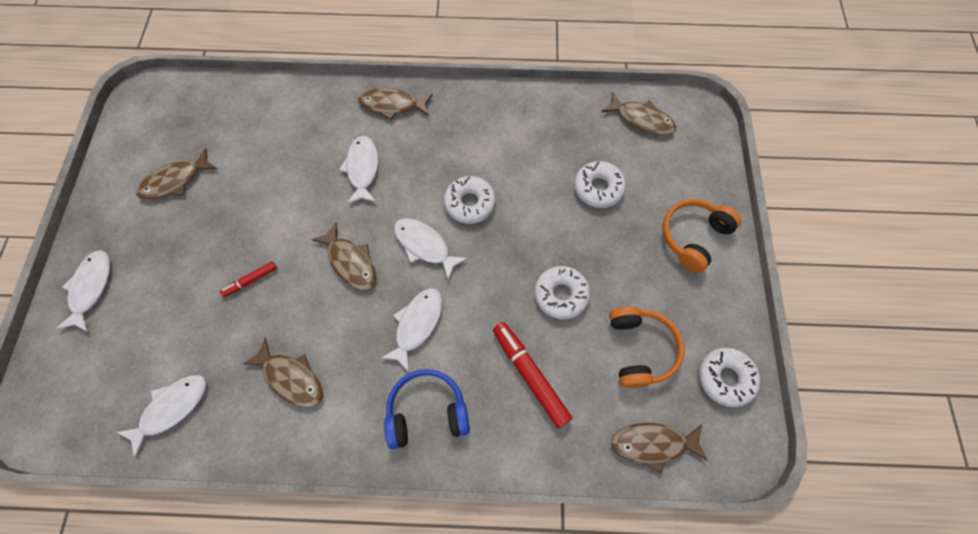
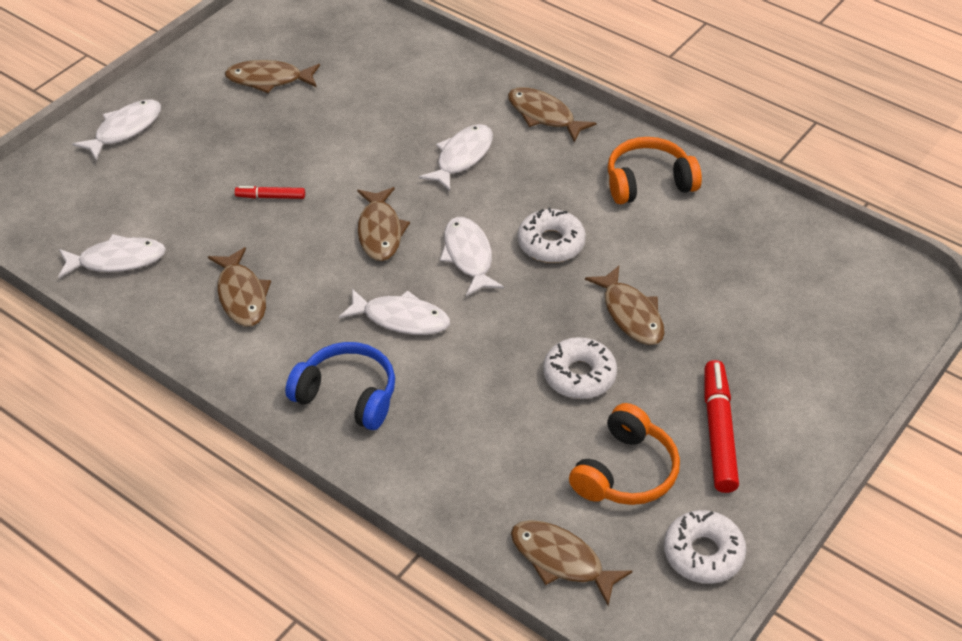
camera: 35 degrees right, 20 degrees down
white fish [381,288,442,372] -> white fish turned 45 degrees clockwise [339,289,450,335]
red marker [493,322,572,428] -> red marker moved to [704,360,739,493]
white donut [574,161,626,208] -> none
brown fish [601,92,676,135] -> brown fish moved to [585,266,665,345]
orange headphones [662,199,741,273] -> orange headphones moved to [608,137,702,204]

